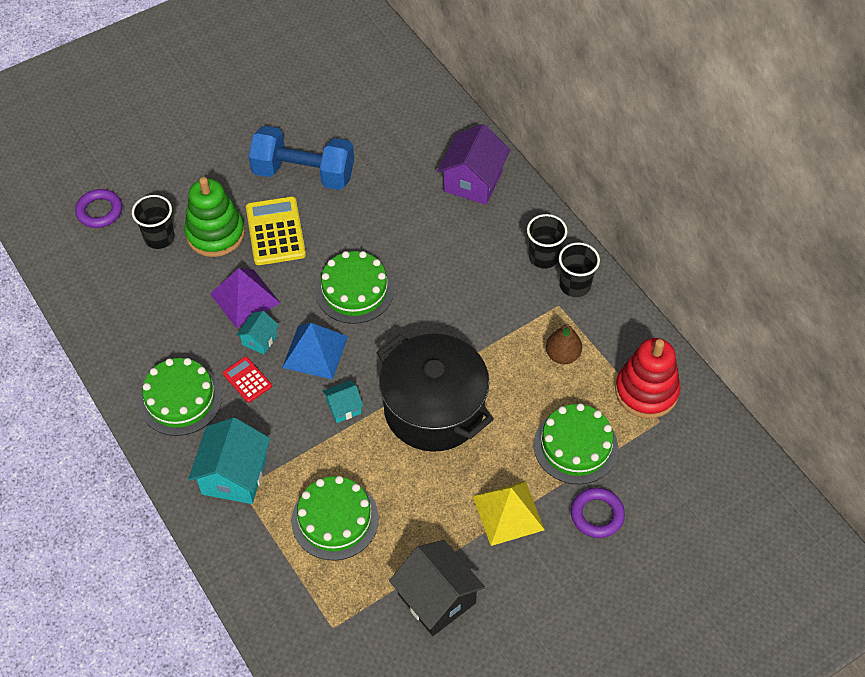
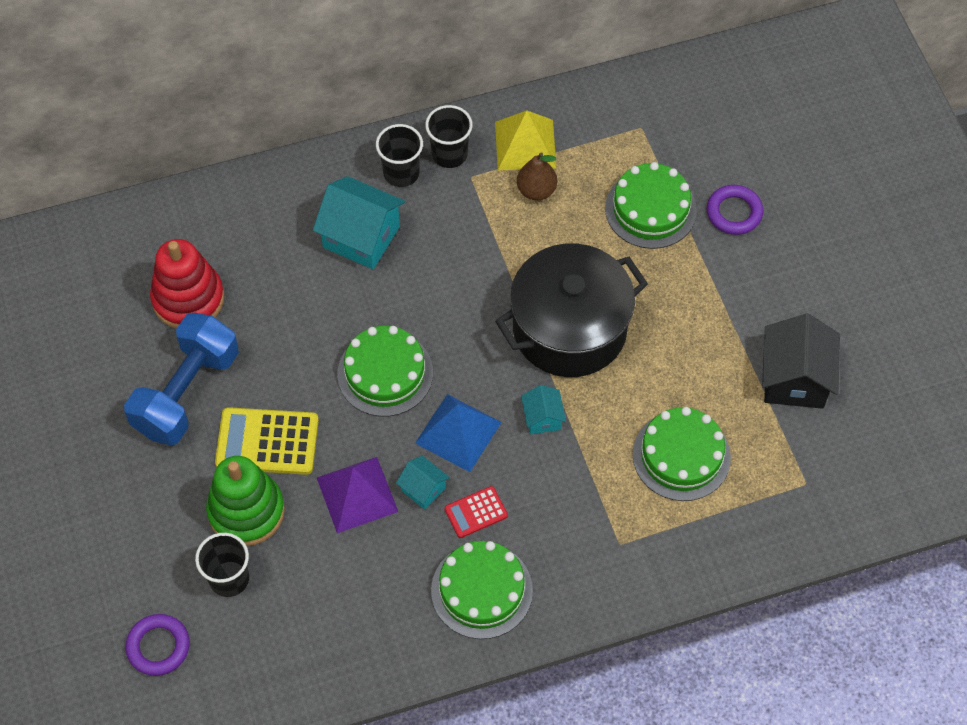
camera: 75 degrees left, 5 degrees up
turquoise house [188,417,270,504] -> turquoise house moved to [313,176,405,269]
black house [389,540,485,636] -> black house turned 60 degrees counterclockwise [762,313,840,409]
purple house [437,124,510,205] -> none
yellow pyramid [473,481,545,546] -> yellow pyramid moved to [495,110,556,170]
red stacking toy [615,338,680,418] -> red stacking toy moved to [150,239,224,329]

